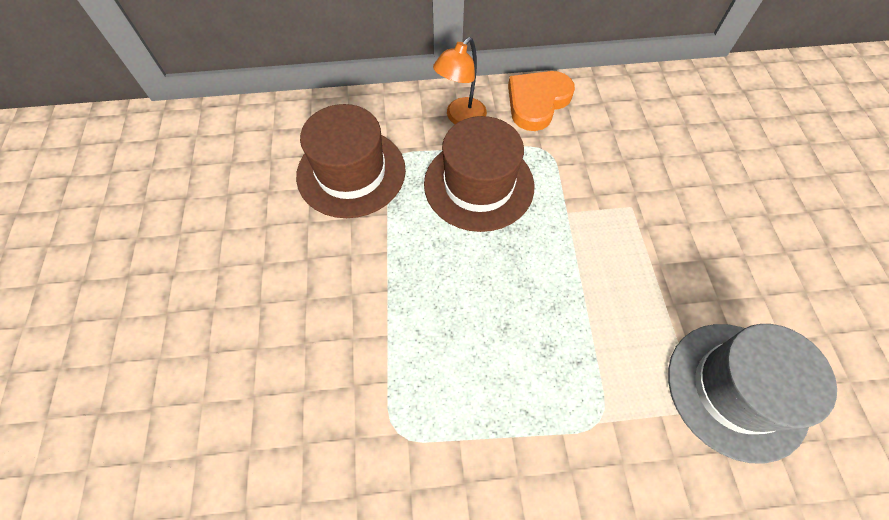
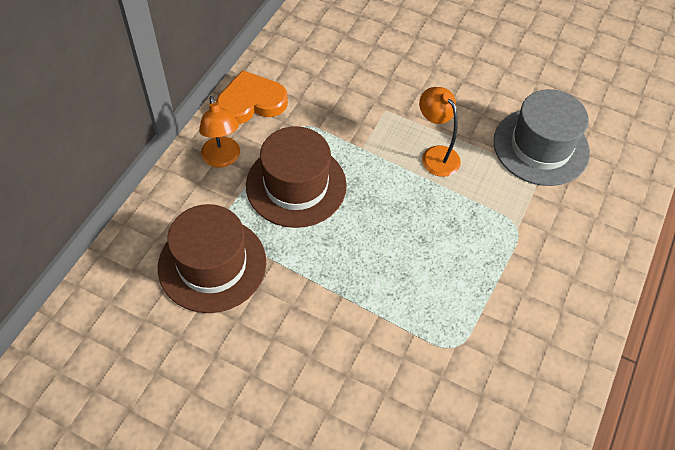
camera: 60 degrees left, 5 degrees down
orange heart [508,71,575,131] -> orange heart turned 90 degrees clockwise [216,70,288,124]
none -> orange lamp [419,87,461,177]

